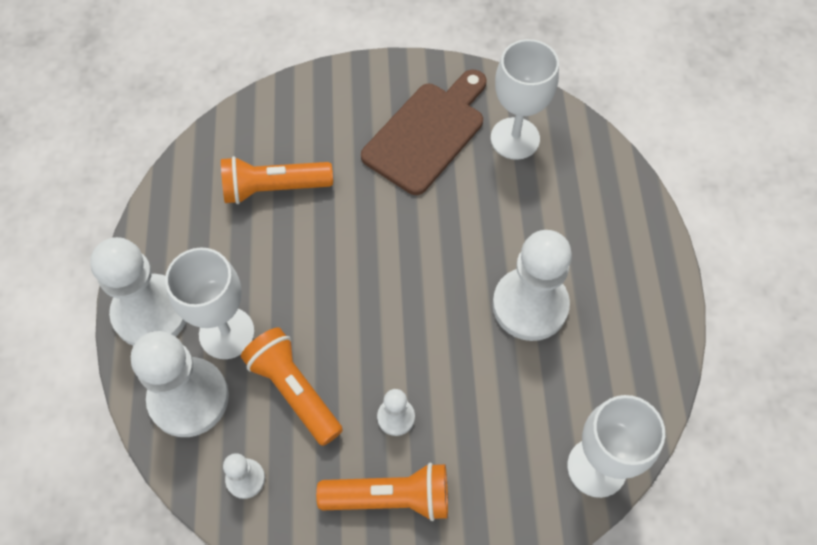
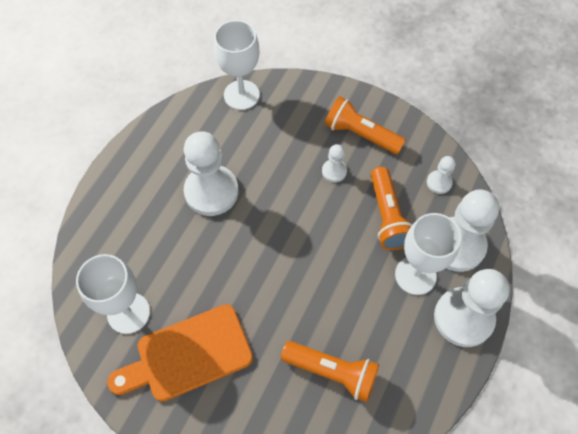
camera: 150 degrees left, 0 degrees up
brown cutting board [361,70,486,195] -> orange cutting board [107,304,253,402]

